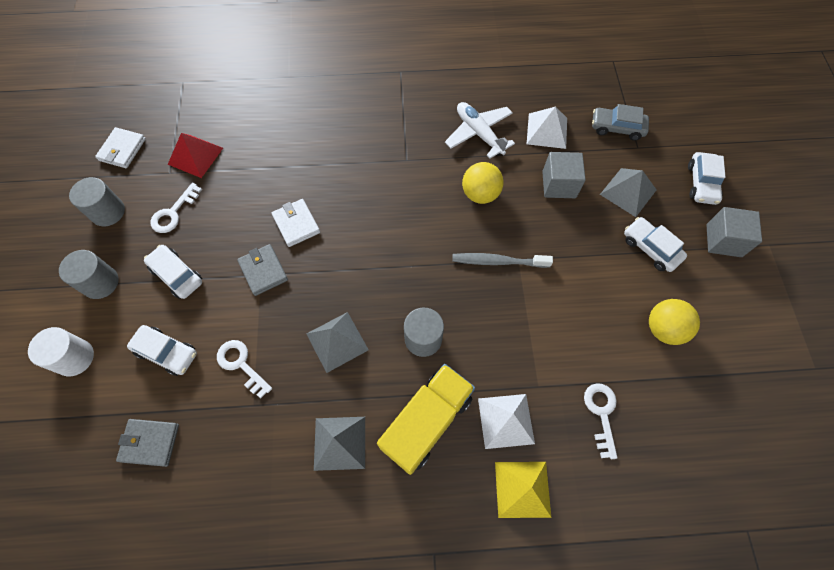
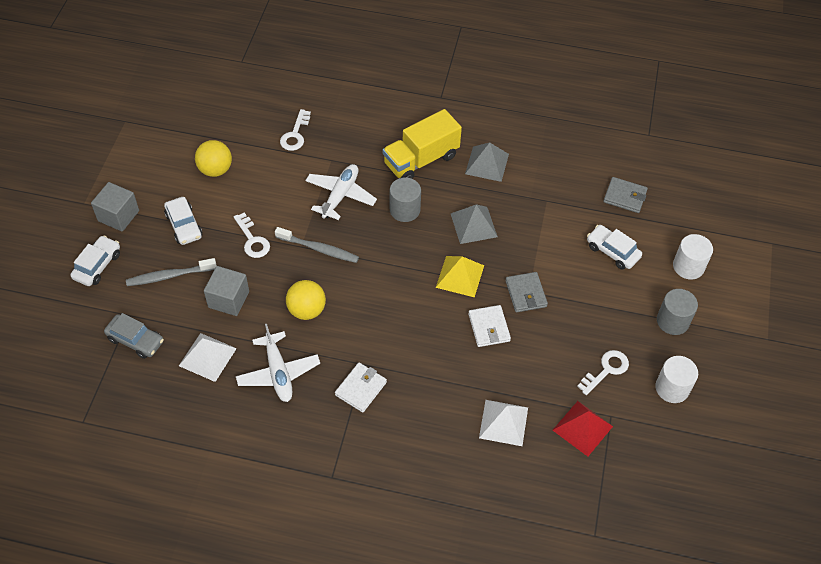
camera: 165 degrees left, 10 degrees down
grey cylinder [69,177,125,226] -> white cylinder [655,356,698,403]
white wallet [95,127,146,168] -> white wallet moved to [335,363,387,413]
white car [144,245,202,299] -> none
white key [217,340,272,399] -> white key moved to [234,212,270,258]
white pyramid [478,394,535,449] -> white pyramid moved to [479,400,528,446]
yellow pyramid [495,462,551,518] -> yellow pyramid moved to [436,256,484,298]
grey pyramid [600,168,657,217] -> grey toothbrush [126,258,217,286]
none -> white plane [305,164,377,220]

